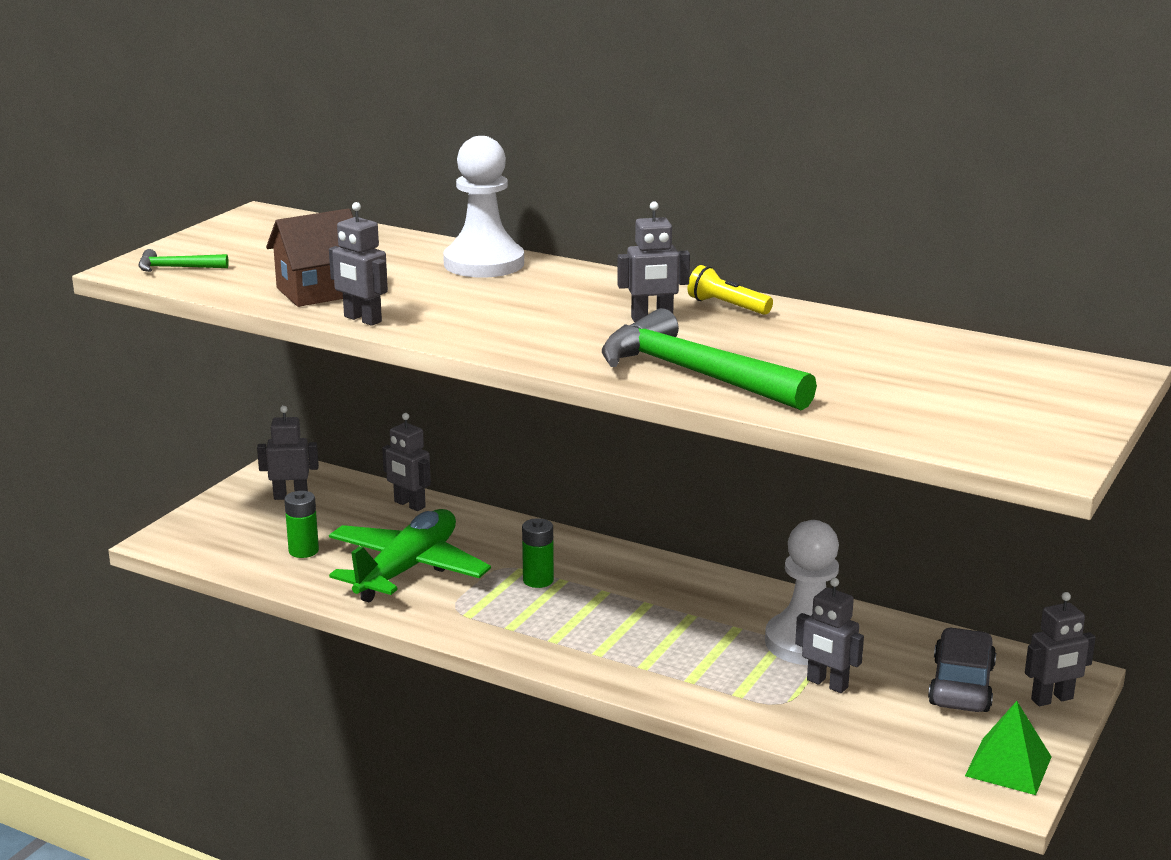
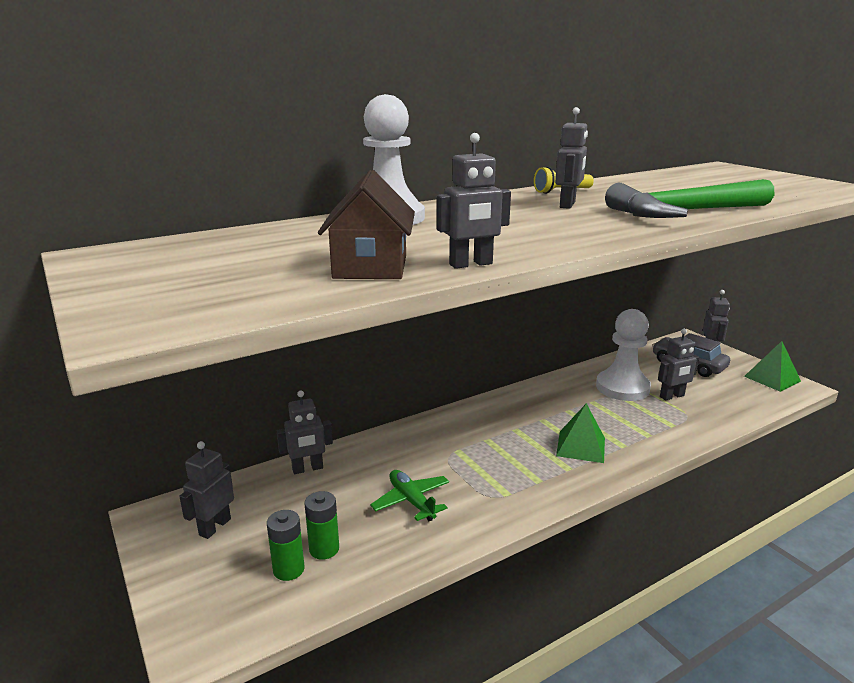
camera: 60 degrees left, 0 degrees up
green hammer [139,249,229,272] -> none
green plane [329,509,491,602] -> green plane [370,470,449,521], size x0.54
green battery [522,518,554,588] -> green battery moved to [267,510,305,581]
none -> green pyramid [556,403,605,463]

